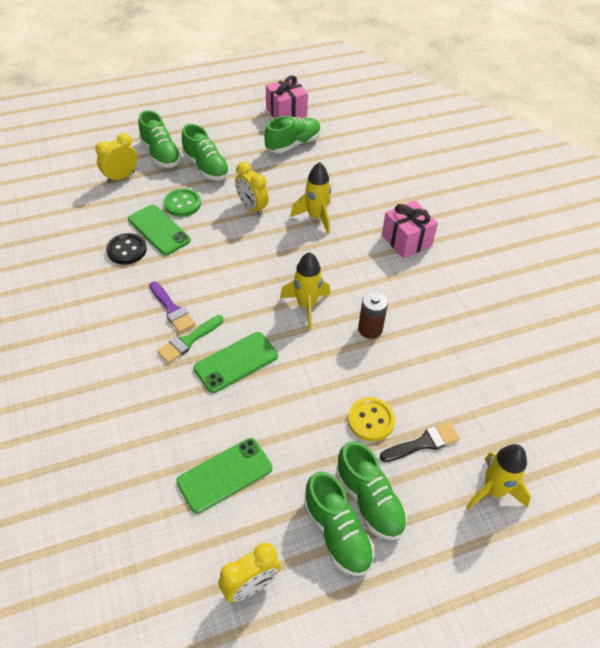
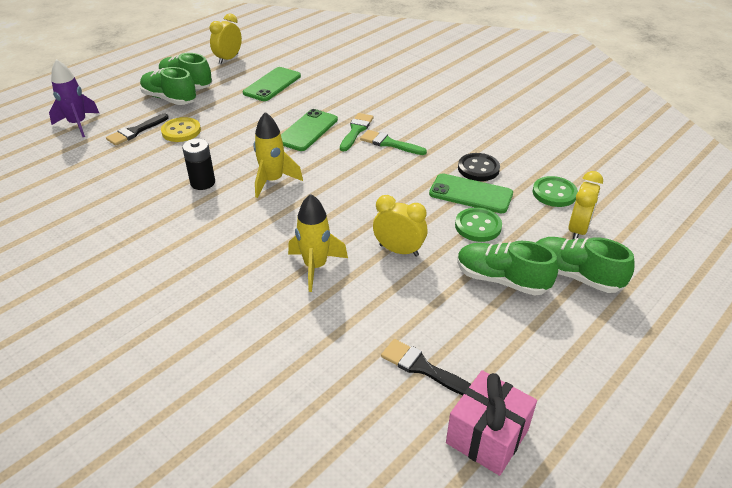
camera: 155 degrees right, 10 degrees down
purple brush [149,281,196,333] -> green brush [360,130,427,155]
green shoe [264,116,321,153] -> black brush [381,339,471,396]
brown battery [358,291,388,339] -> black battery [182,138,215,190]
pink gift [382,200,438,258] -> none
yellow rocket [466,444,531,510] -> purple rocket [49,59,99,137]
none -> green button [532,176,578,207]

